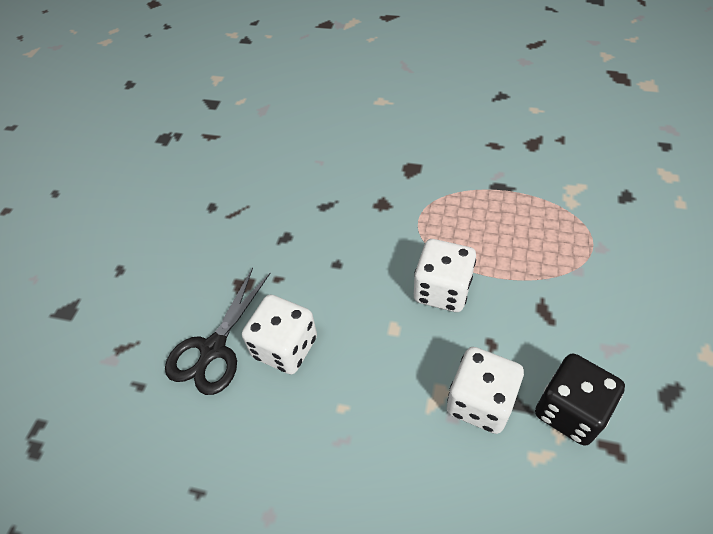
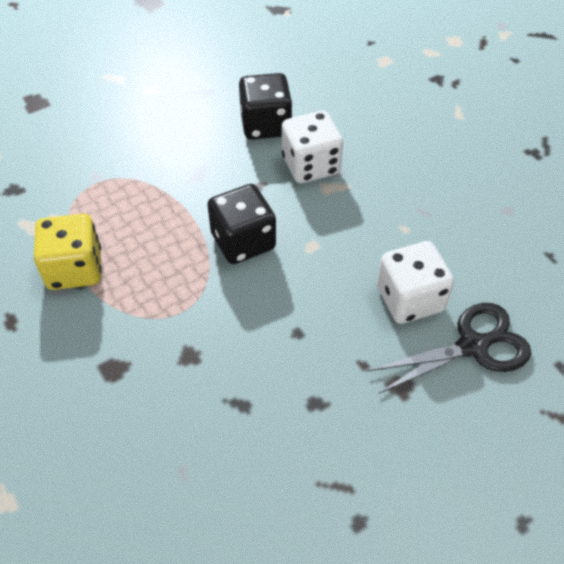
camera: 140 degrees left, 0 degrees up
white dice [414,239,476,312] -> black dice [207,184,276,264]
none -> yellow dice [34,214,101,290]

